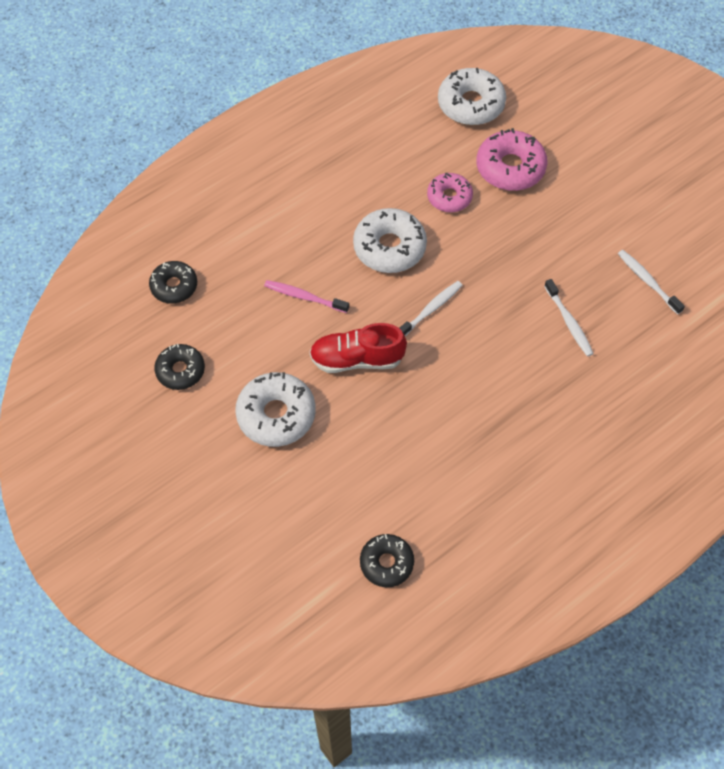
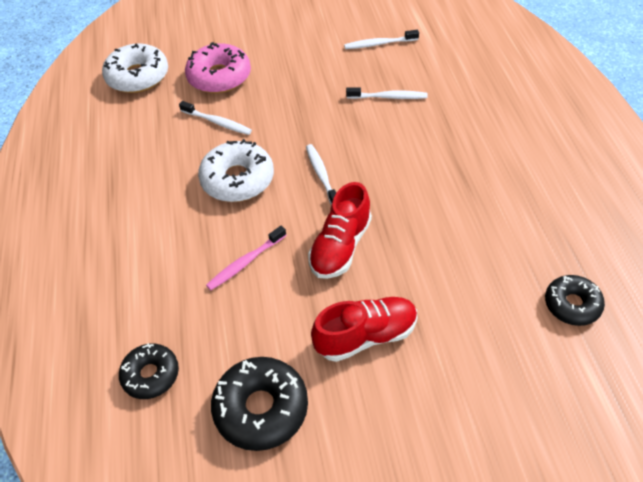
camera: 60 degrees left, 10 degrees down
black donut [154,344,205,390] -> black donut [211,357,308,451], size x1.56
white donut [235,372,316,447] -> red shoe [311,297,418,362]
pink donut [427,173,473,212] -> white toothbrush [179,101,252,135]

